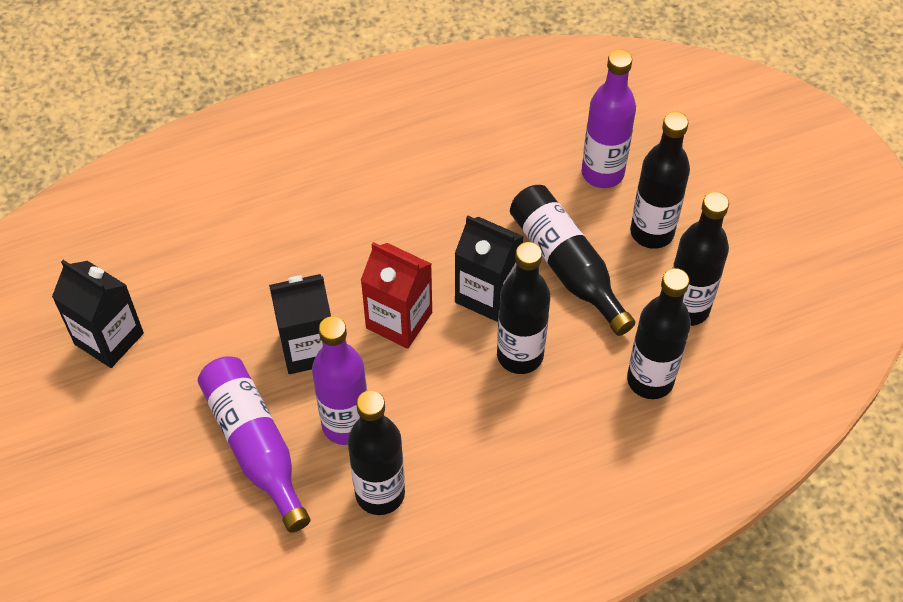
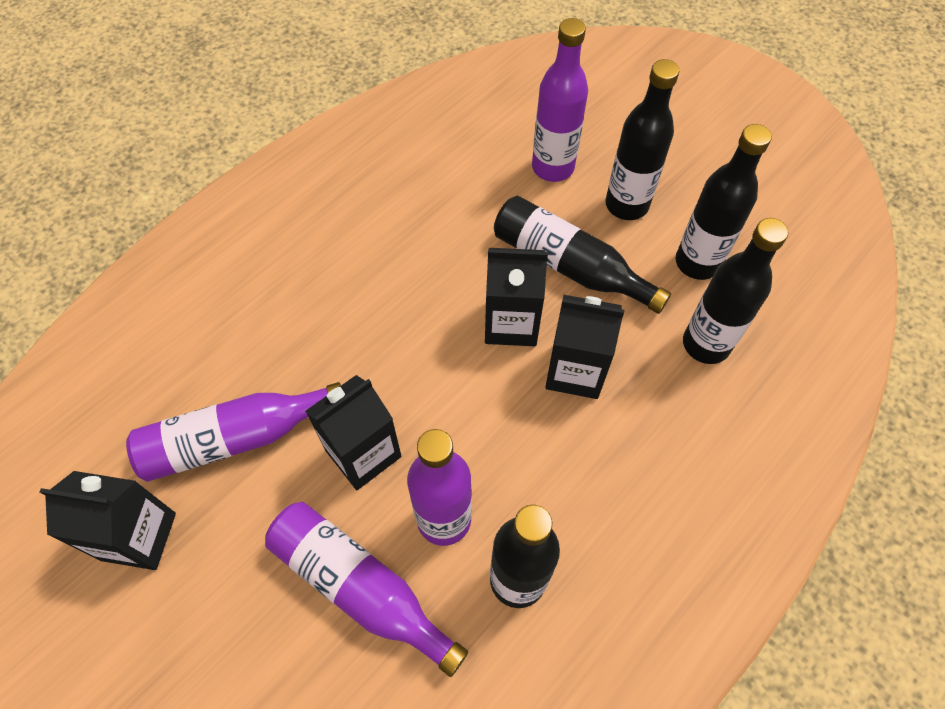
camera: 25 degrees left, 5 degrees up
red carton [361,242,432,349] -> none
black bottle [497,242,550,374] -> black carton [545,295,624,399]
none -> purple bottle [126,382,341,482]

